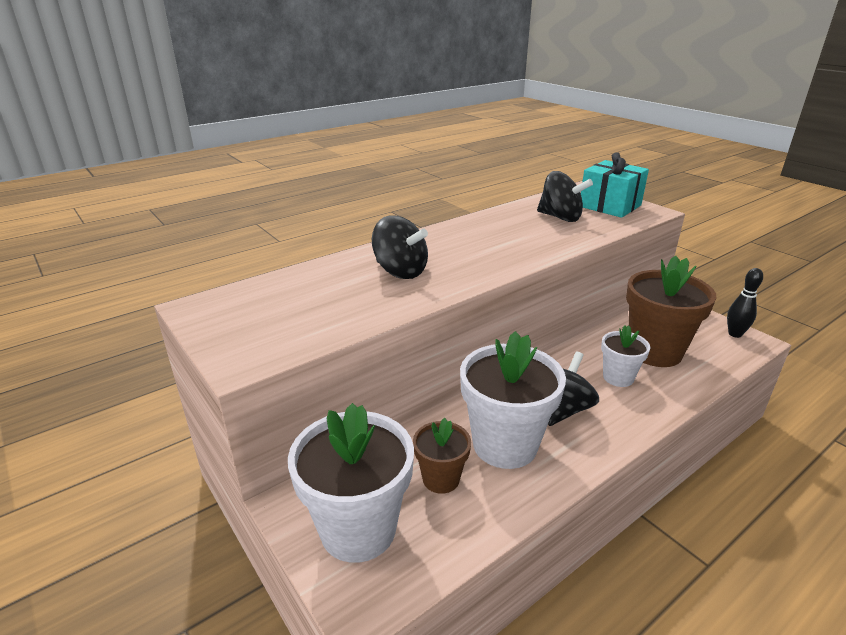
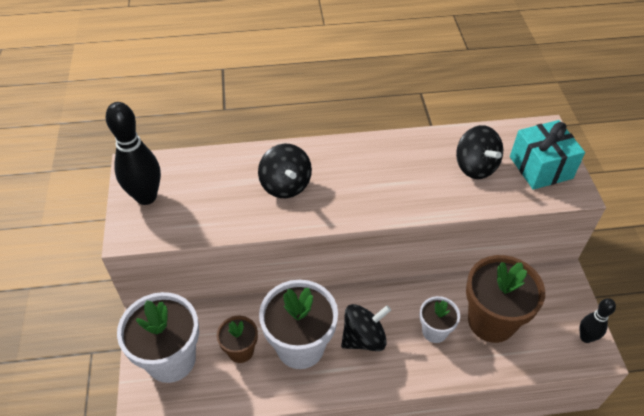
camera: 30 degrees right, 20 degrees up
none -> black bowling pin [106,102,161,205]

